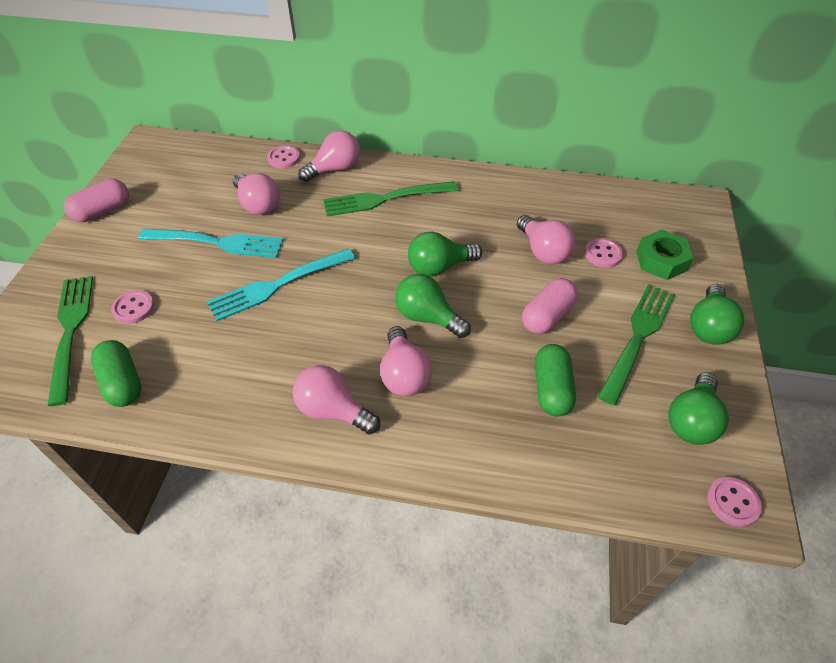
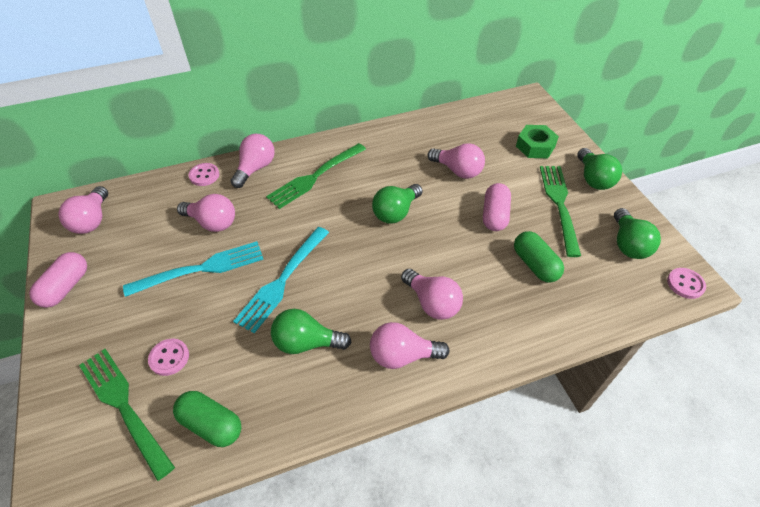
camera: 30 degrees left, 0 degrees up
green light bulb [395,274,471,338] -> green light bulb moved to [271,309,352,354]
pink button [585,238,623,268] -> none
none -> pink light bulb [58,186,108,234]

